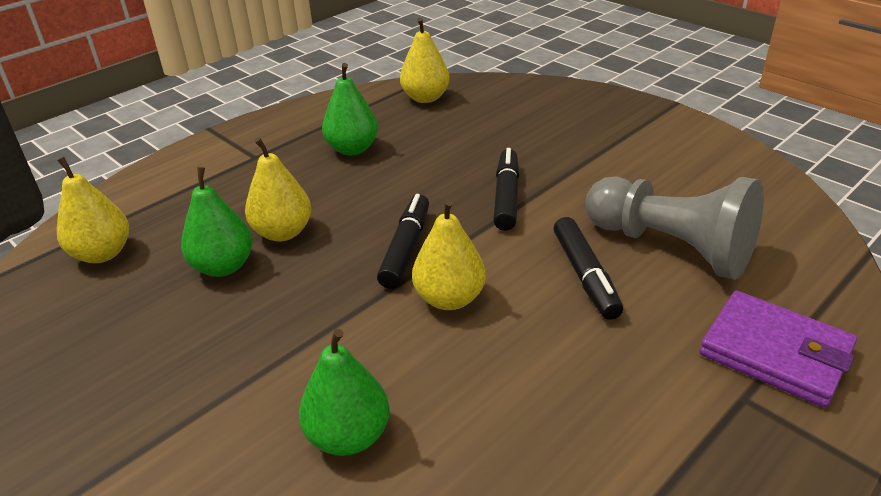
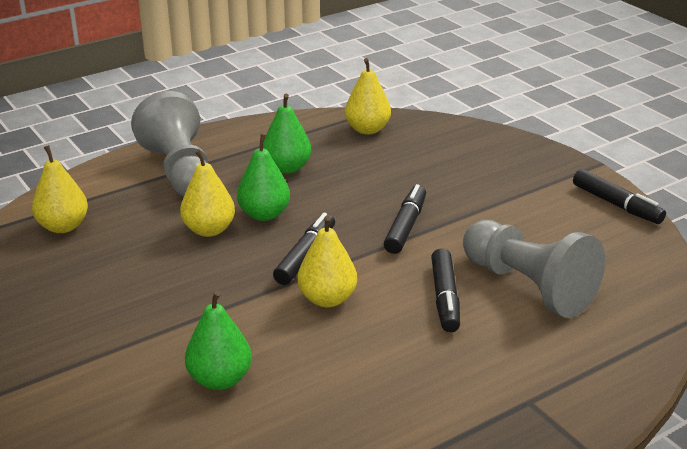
camera: 10 degrees right, 5 degrees down
green pear [181,167,253,277] -> green pear moved to [237,134,290,221]
purple wallet [699,291,857,408] -> none
none -> grey pawn [131,91,208,197]
none -> black marker [573,169,666,224]

